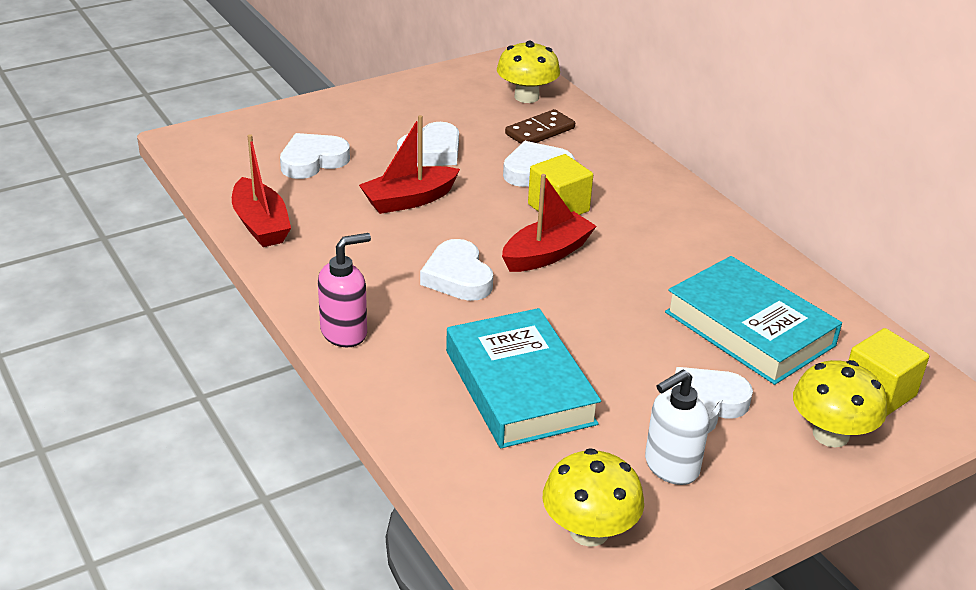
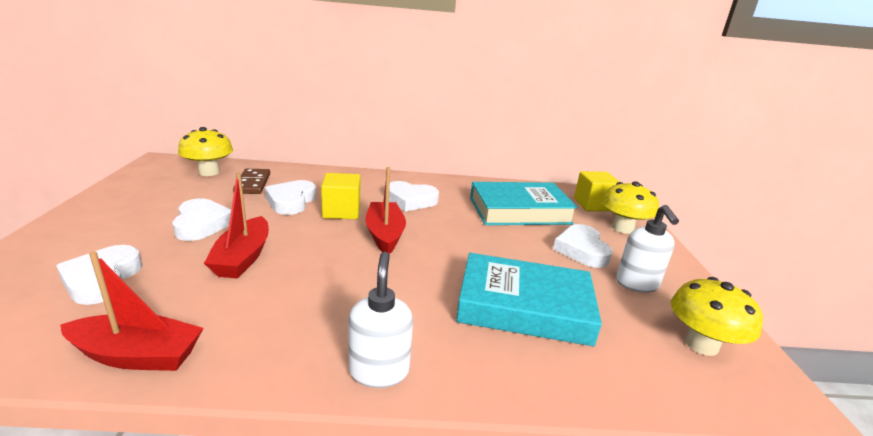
camera: 60 degrees left, 10 degrees down
pink soap dispenser [318,233,371,347] -> white soap dispenser [348,252,413,388]
white heart [420,239,493,301] -> white heart moved to [389,181,439,211]

